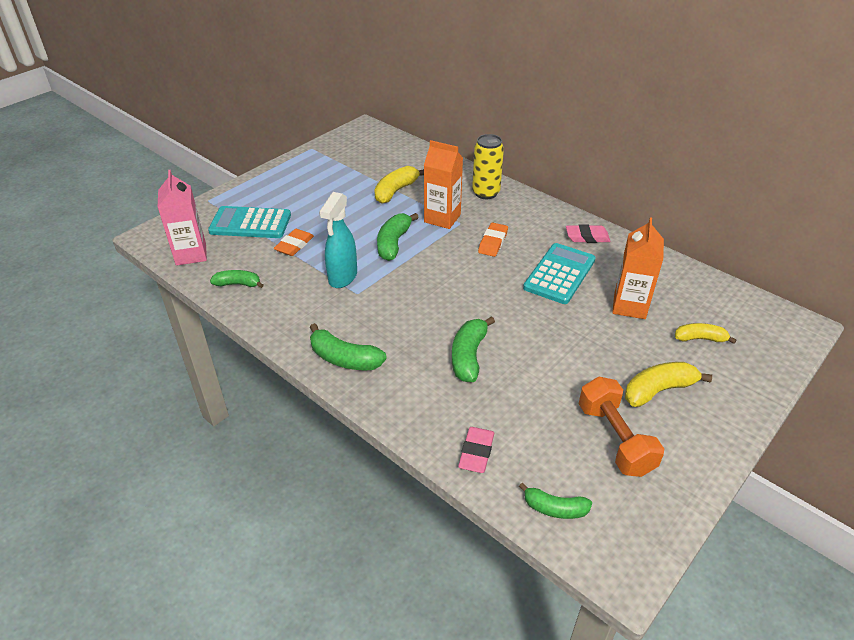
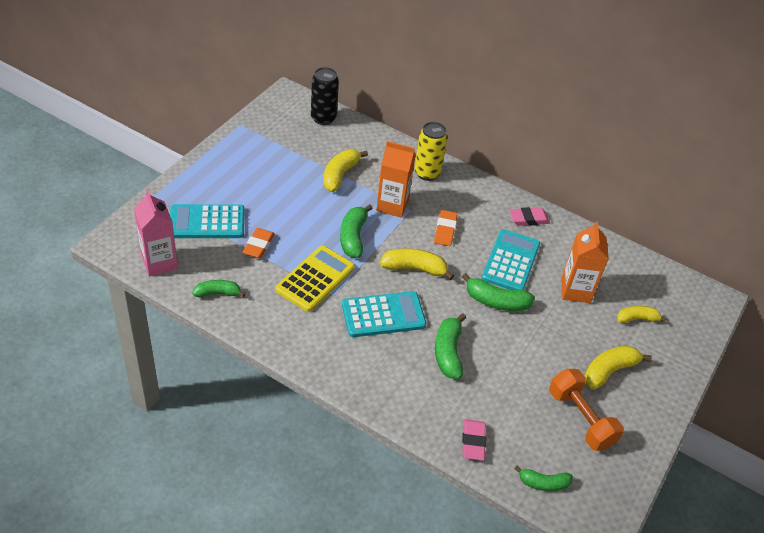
camera: 15 degrees left, 5 degrees up
green banana [310,323,387,370] -> green banana moved to [462,273,535,311]
turquoise spray bottle [319,192,357,288] -> yellow calculator [275,245,355,312]
none -> black can [311,67,339,125]
none -> turquoise calculator [342,291,426,337]
none -> yellow banana [380,248,454,280]

